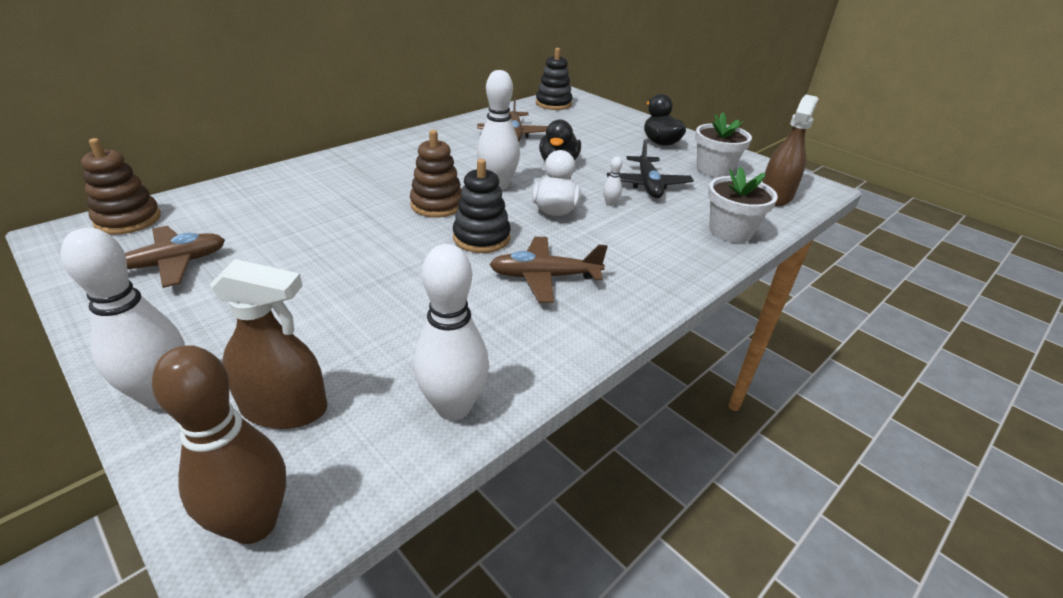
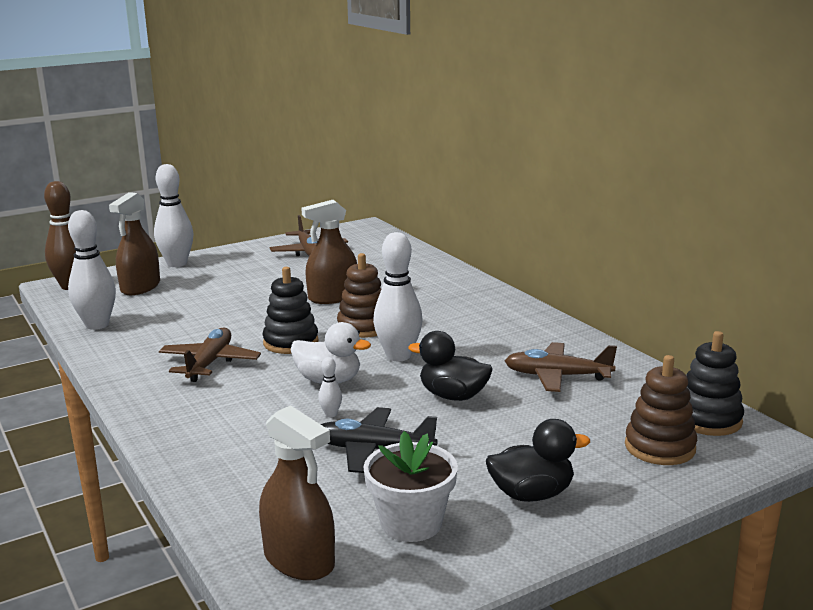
camera: 105 degrees right, 15 degrees down
brown stacking toy [81,138,161,235] -> brown stacking toy moved to [625,355,697,465]
white flower pot [708,167,778,243] -> none
none -> brown spray bottle [301,200,357,304]

